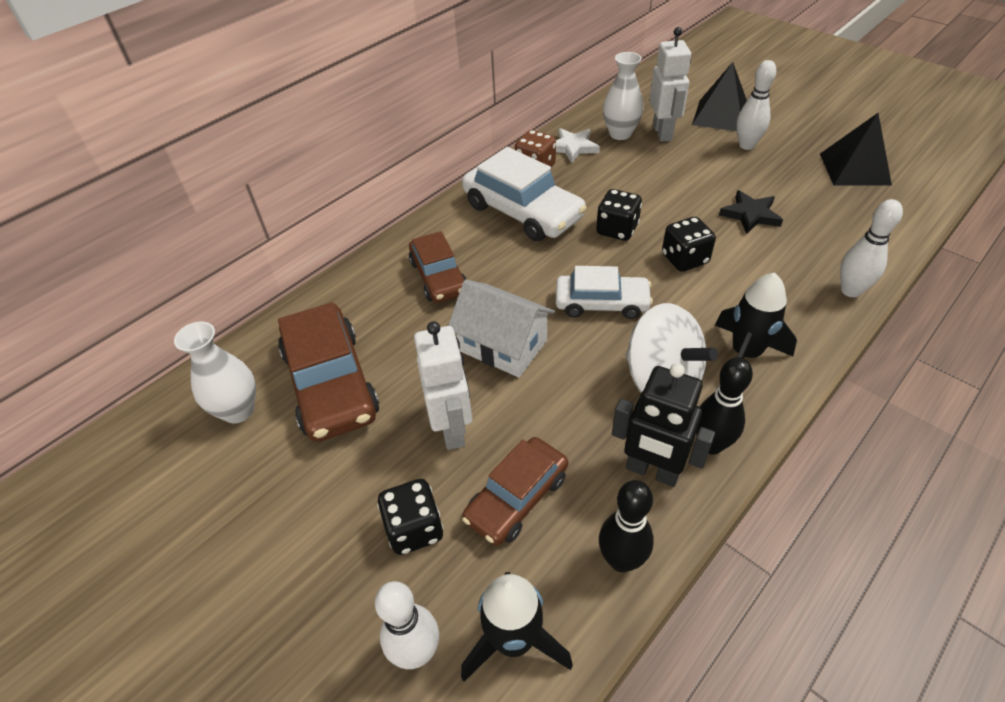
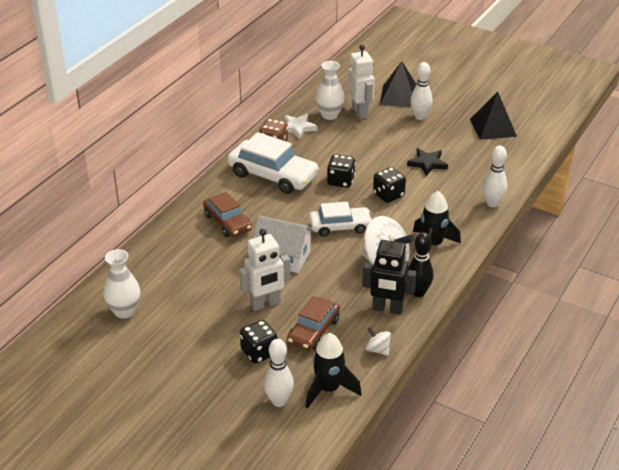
camera: 15 degrees left, 10 degrees down
brown car [278,302,379,442] -> none
white robot [414,321,472,450] -> white robot turned 90 degrees clockwise [239,229,291,311]
black bowling pin [599,480,654,572] -> white spinning top [366,327,391,356]

